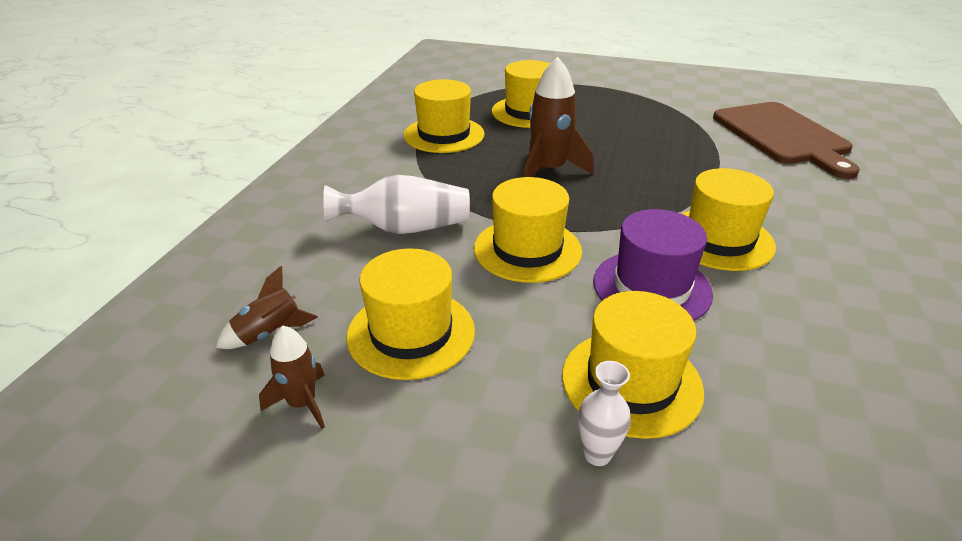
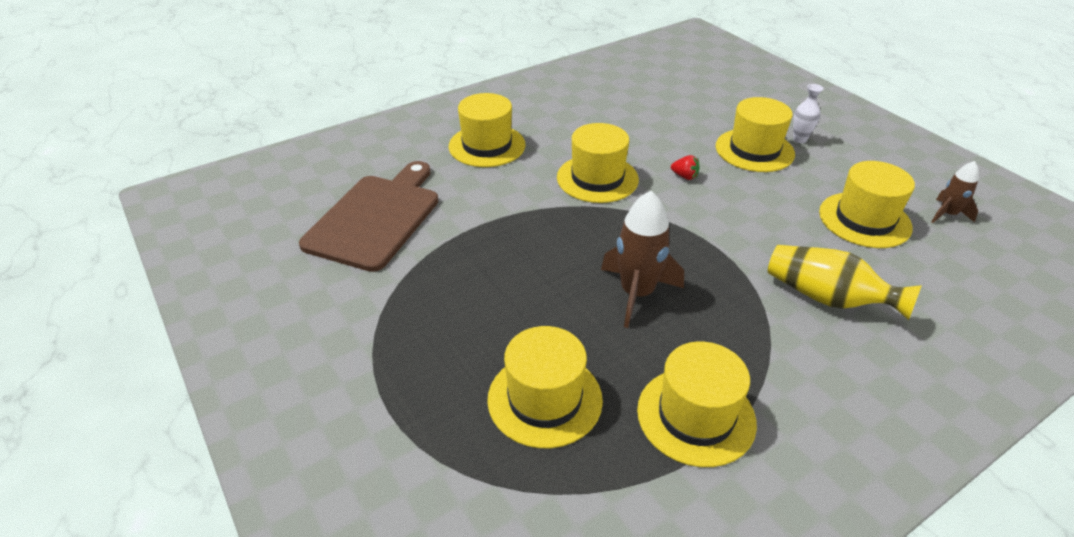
camera: 140 degrees left, 5 degrees up
brown rocket [216,266,318,349] -> none
white vase [323,175,470,234] -> yellow vase [768,245,922,320]
yellow hat [474,177,582,283] -> yellow hat moved to [449,93,526,167]
purple hat [593,209,713,321] -> red strawberry [671,155,700,180]

